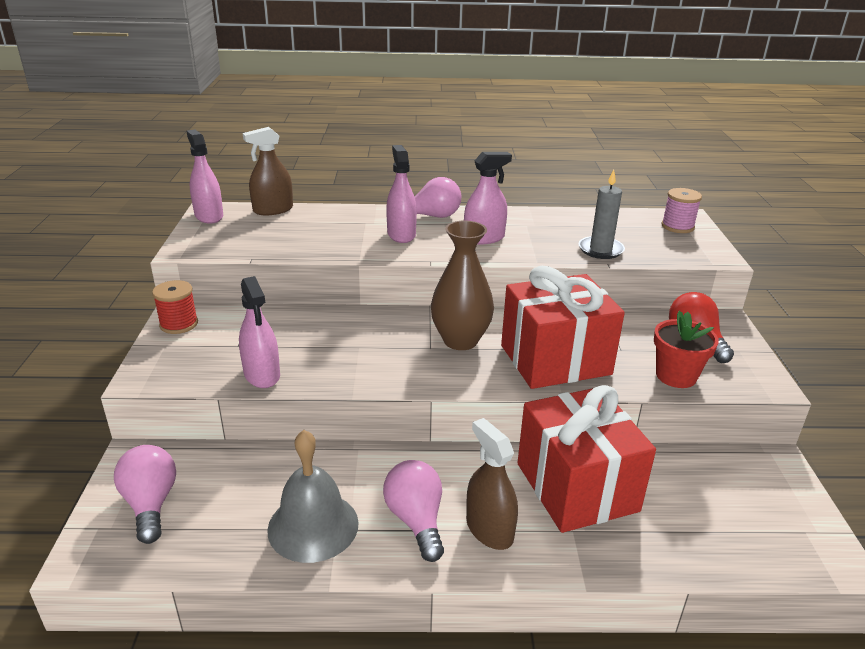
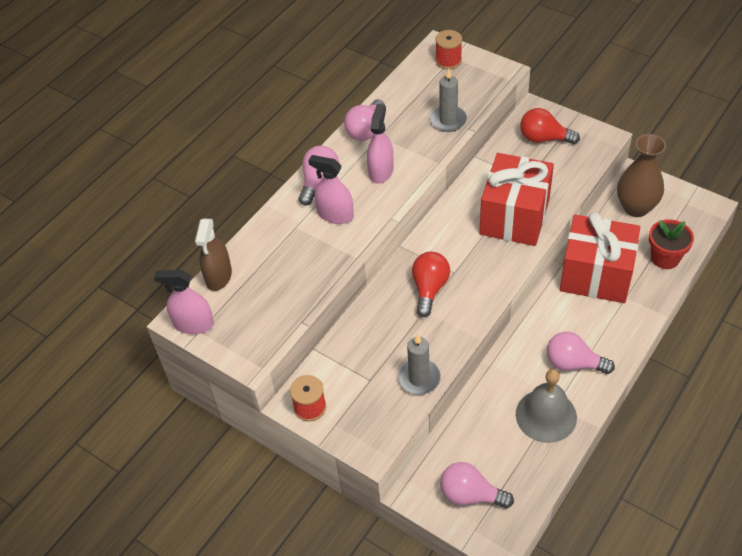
camera: 50 degrees left, 20 degrees up
pink spray bottle [239,276,280,388] -> grey candle [398,334,441,395]
brown vase [431,221,494,350] -> brown vase moved to [617,134,666,217]
brown spray bottle [466,418,518,550] -> none
red flower pot [654,311,719,388] -> red flower pot moved to [649,219,694,269]
pink spool [661,188,702,233] -> red spool [435,30,462,70]
none -> pink light bulb [344,99,384,141]
none -> red light bulb [412,252,450,317]

